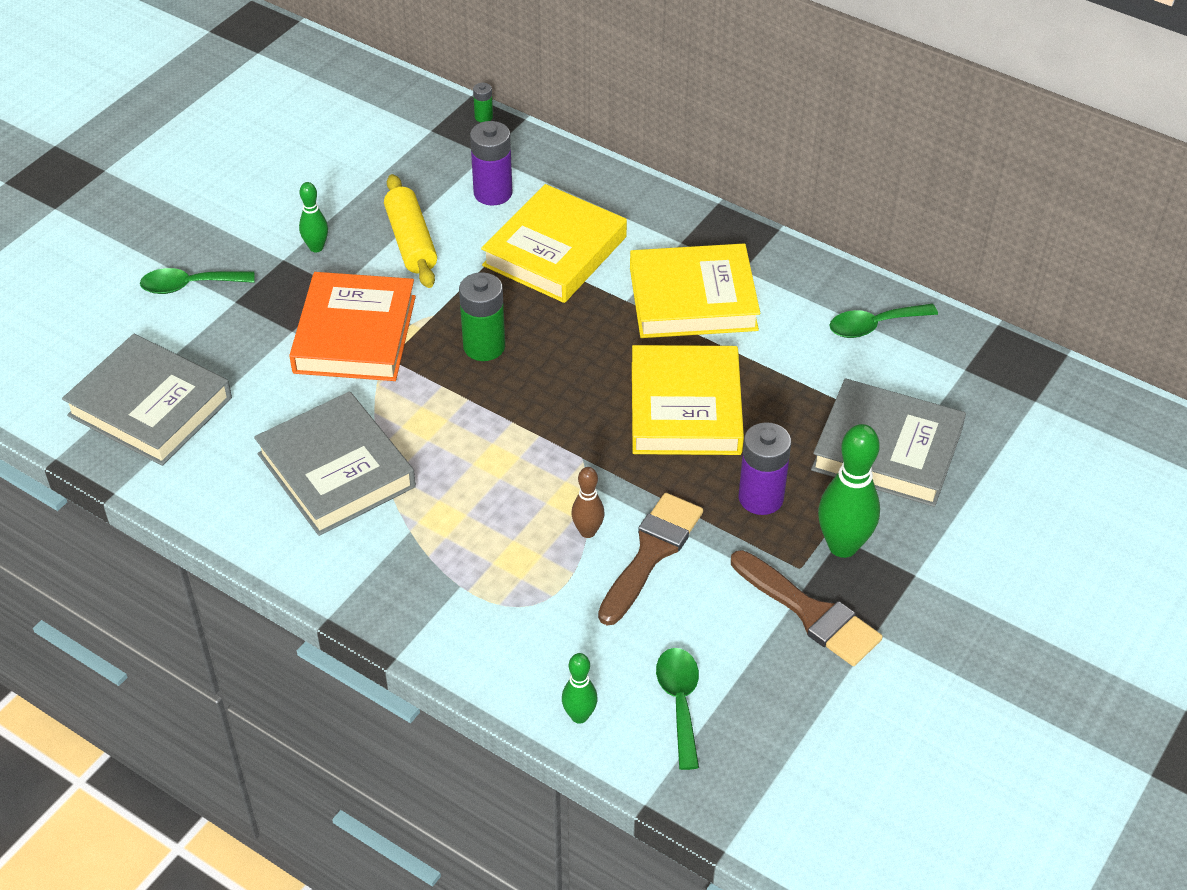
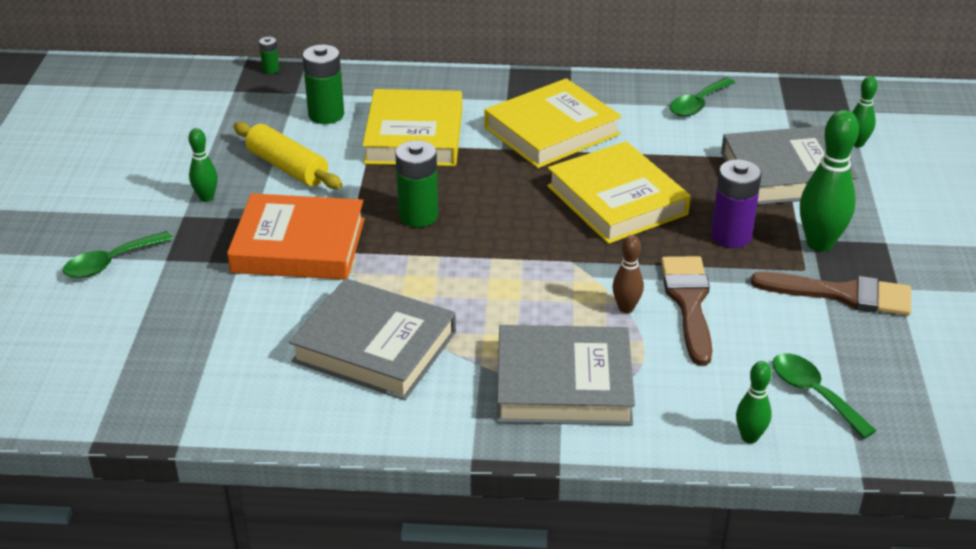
camera: 30 degrees left, 10 degrees down
grey book [62,334,232,466] -> grey book moved to [497,325,635,426]
orange book [289,272,416,381] -> orange book turned 60 degrees counterclockwise [227,193,365,280]
purple battery [470,121,513,206] -> green battery [302,45,344,124]
none -> green bowling pin [852,76,878,147]

